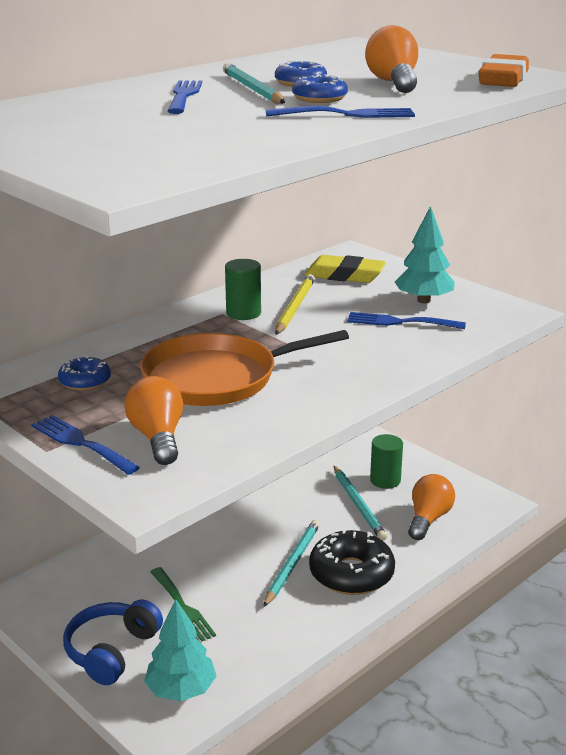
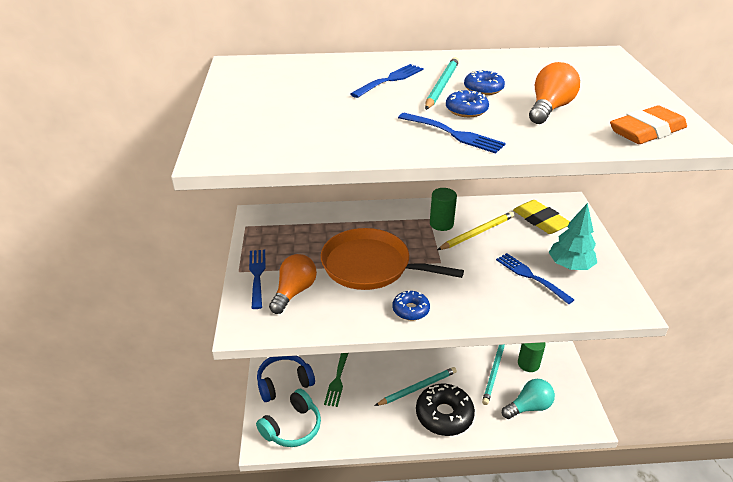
camera: 40 degrees right, 10 degrees up
blue donut [58,356,111,391] -> blue donut moved to [392,290,430,320]
turquoise tree [144,599,217,701] -> turquoise headphones [256,389,321,447]
orange light bulb [408,474,455,540] -> turquoise light bulb [502,379,555,419]

